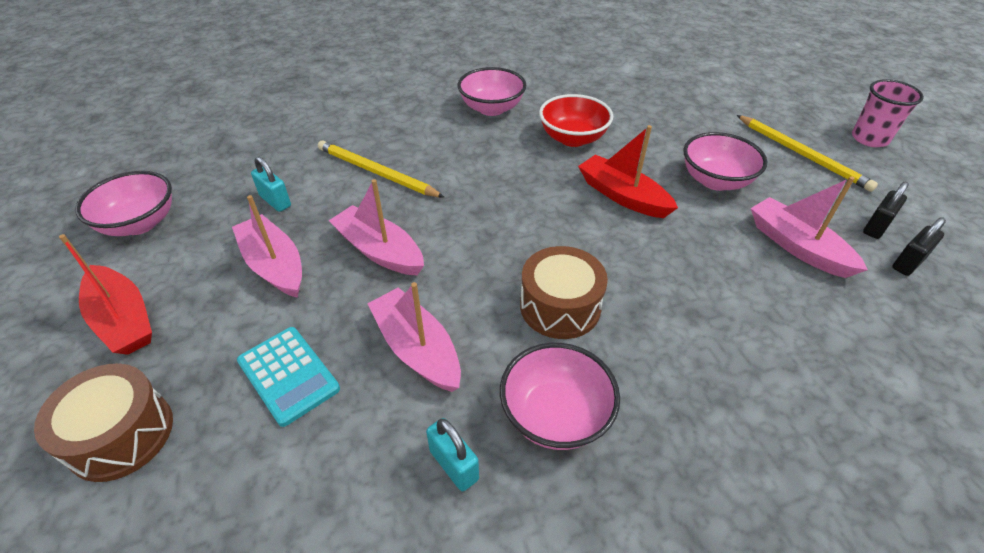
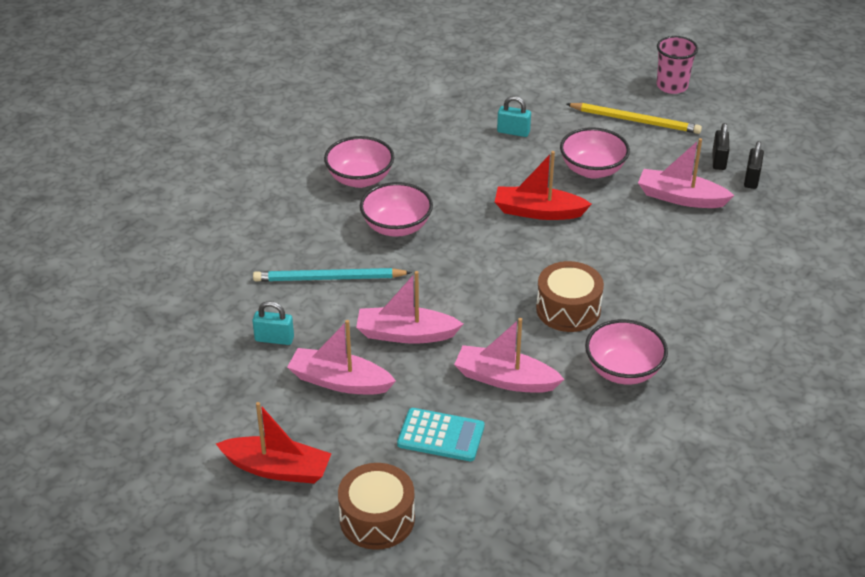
camera: 35 degrees left, 5 degrees down
pink bowl [75,171,172,236] -> pink bowl moved to [360,182,433,237]
yellow pencil [318,140,445,198] -> turquoise pencil [253,268,412,282]
turquoise padlock [426,418,479,491] -> turquoise padlock moved to [497,96,531,137]
red bowl [539,94,613,147] -> none

